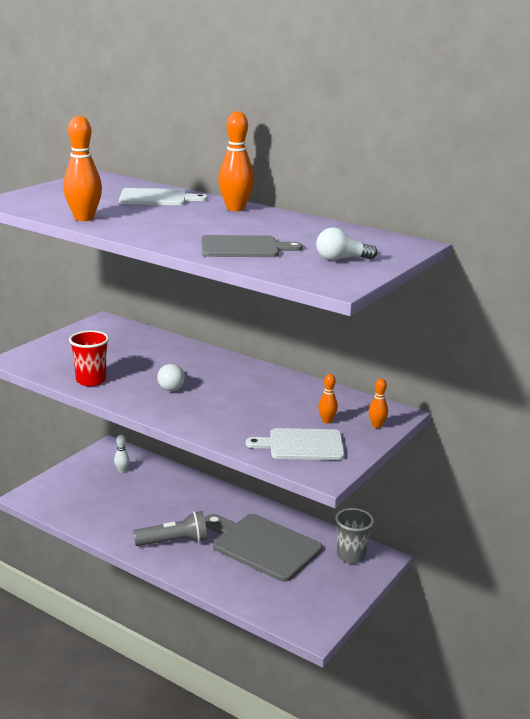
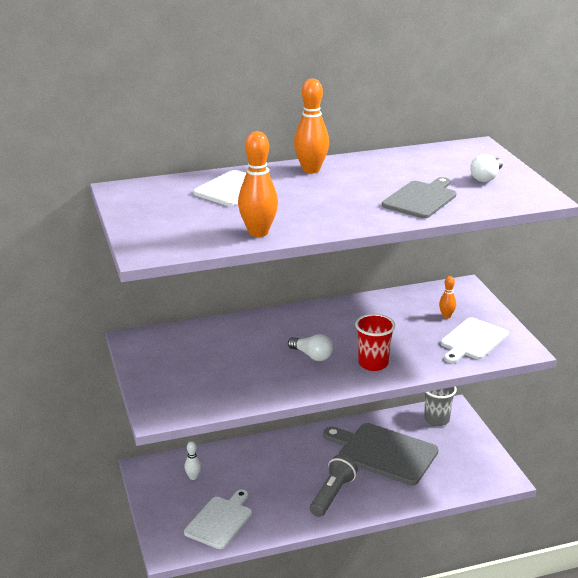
camera: 50 degrees left, 5 degrees up
red cup [69,330,109,386] -> red cup moved to [355,314,395,371]
grey cutting board [205,514,322,582] -> grey cutting board turned 45 degrees clockwise [323,423,438,485]
orange bowling pin [369,379,388,428] -> none
none -> white cutting board [184,490,252,549]

